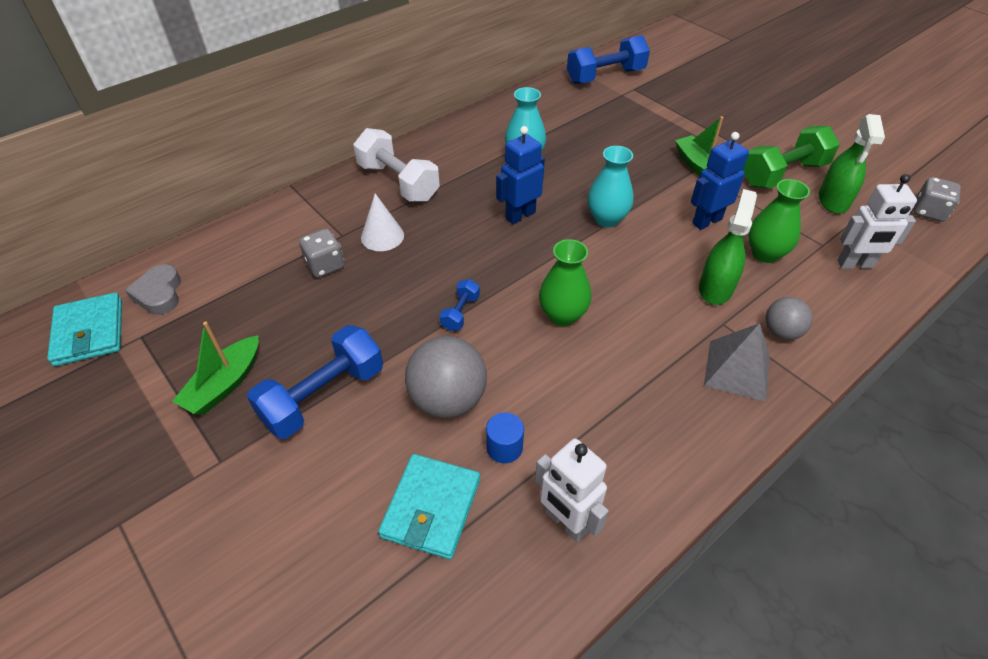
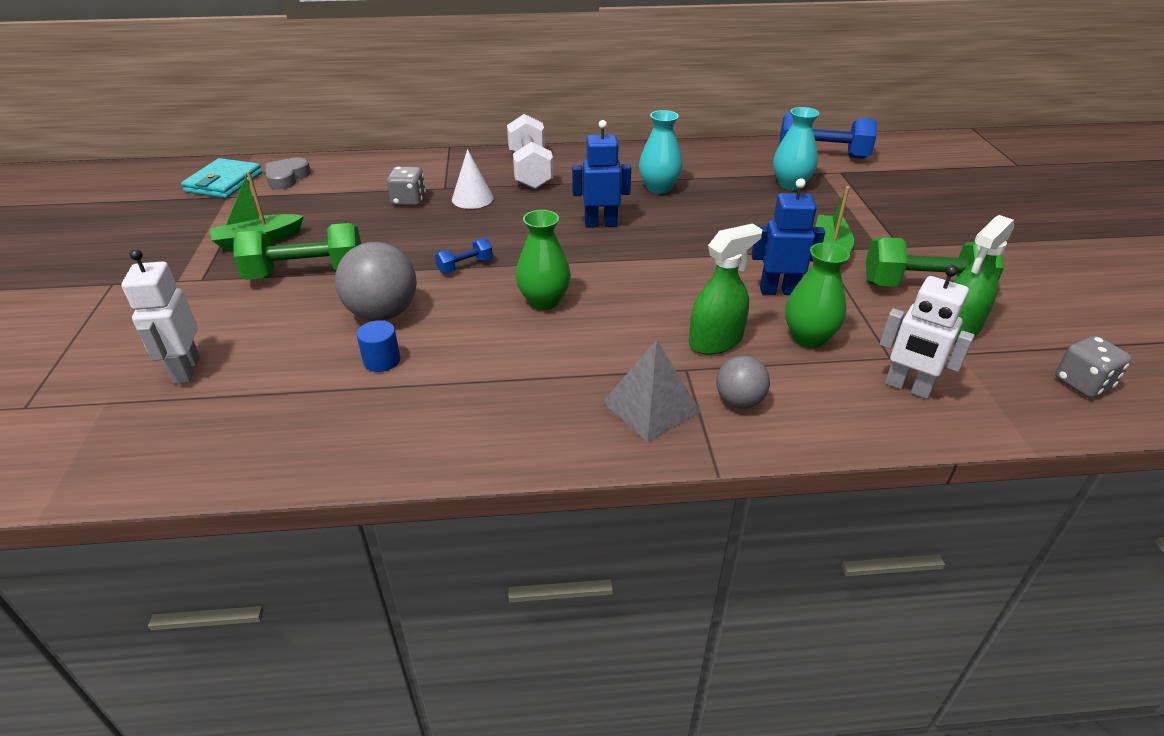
camera: 35 degrees right, 10 degrees down
blue dumbbell [247,325,383,439] -> green dumbbell [234,223,361,280]
turquoise wallet [378,454,480,559] -> none
white robot [535,439,609,542] -> white robot moved to [121,249,200,384]
turquoise vase [587,146,634,227] -> turquoise vase moved to [773,107,819,190]

